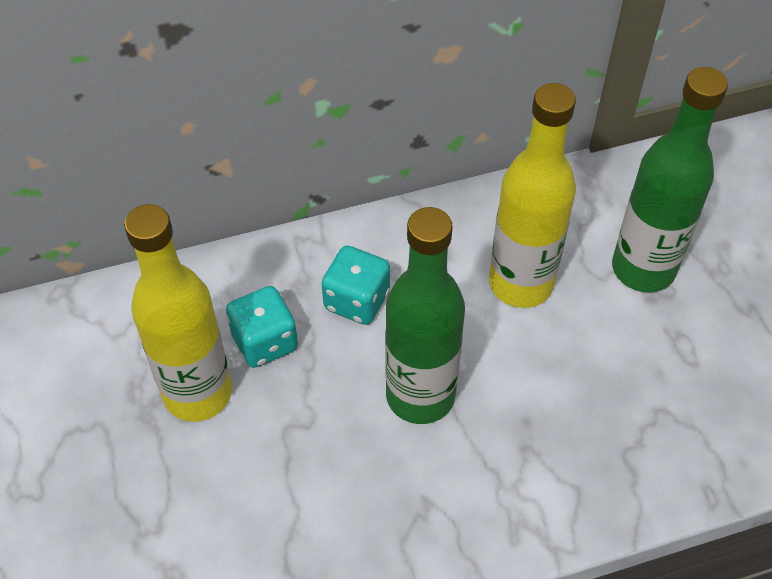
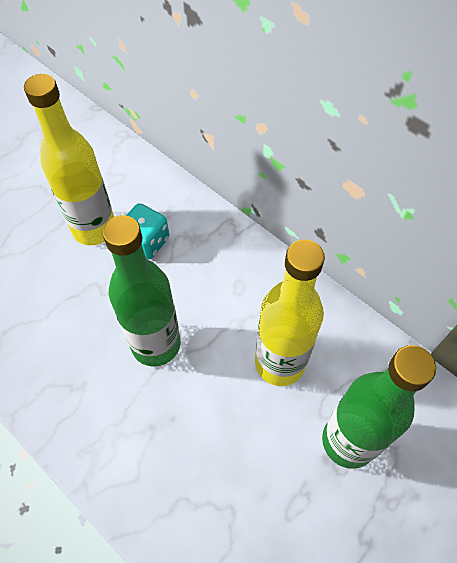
camera: 60 degrees right, 5 degrees up
turquoise dice [322,246,390,325] -> none

